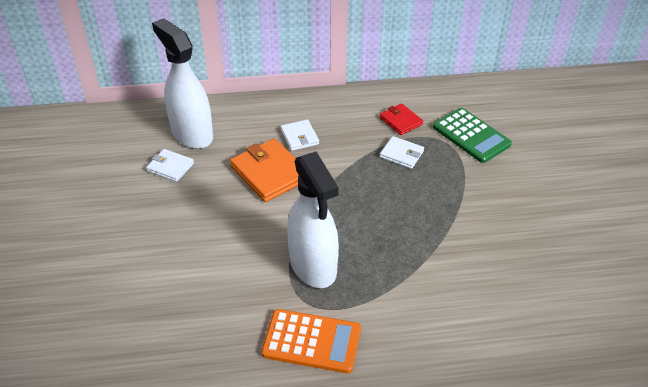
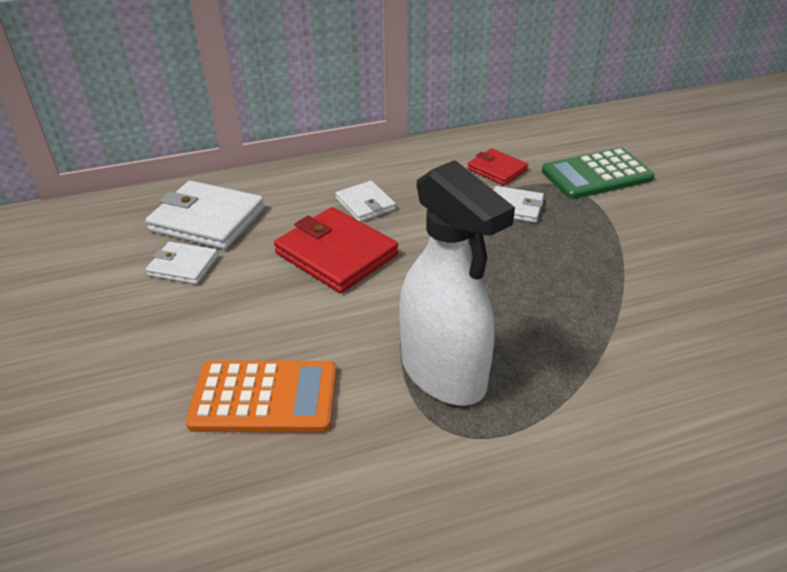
camera: 10 degrees left, 5 degrees down
white spray bottle [152,18,213,149] -> white wallet [146,180,265,250]
orange wallet [230,138,299,202] -> red wallet [274,207,398,293]
orange calculator [261,309,361,374] -> orange calculator moved to [186,361,337,433]
green calculator [433,108,512,163] -> green calculator turned 120 degrees clockwise [542,148,655,199]

